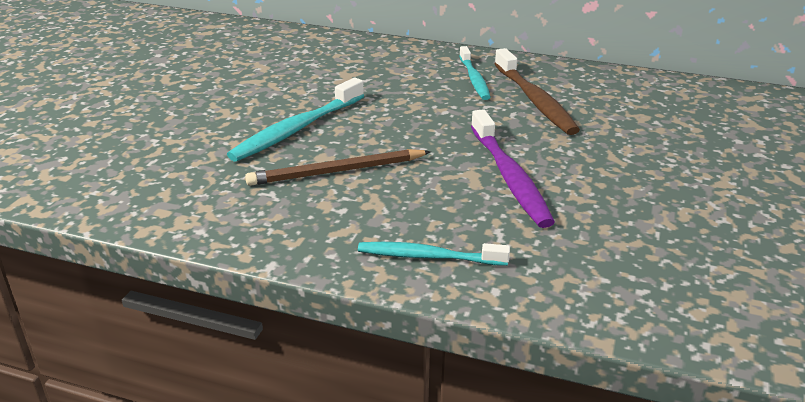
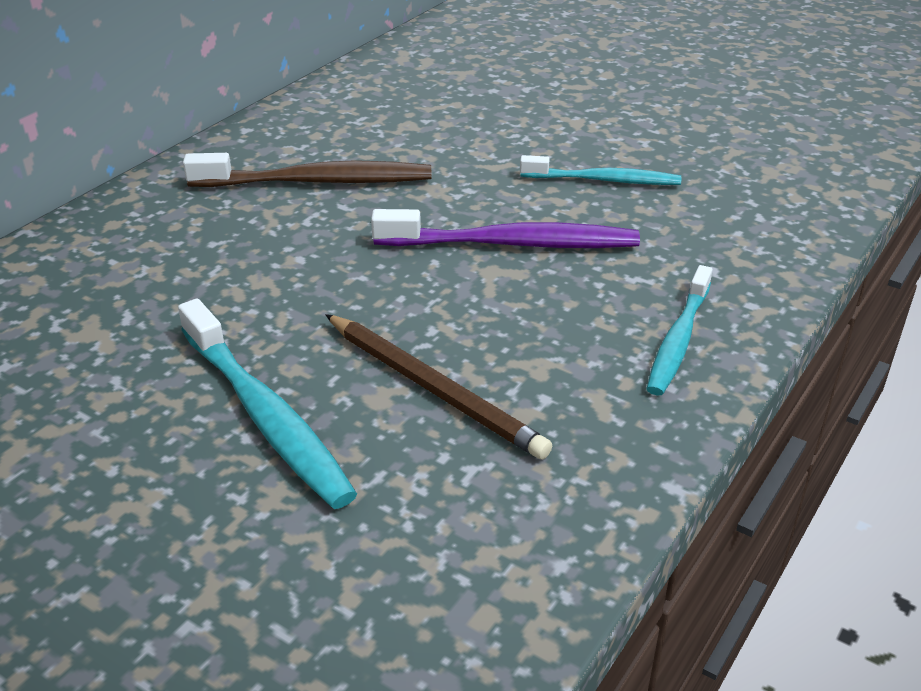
camera: 75 degrees left, 5 degrees up
brown pencil [245,149,431,186] -> brown pencil turned 45 degrees counterclockwise [325,314,552,459]
turquoise toothbrush [459,46,490,100] -> turquoise toothbrush moved to [520,155,681,185]

